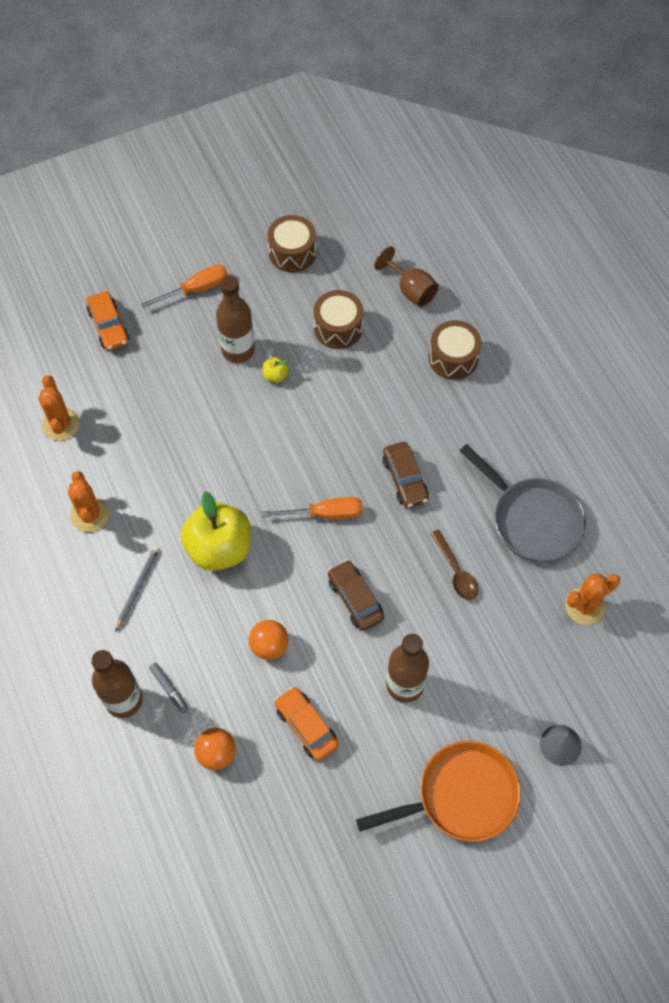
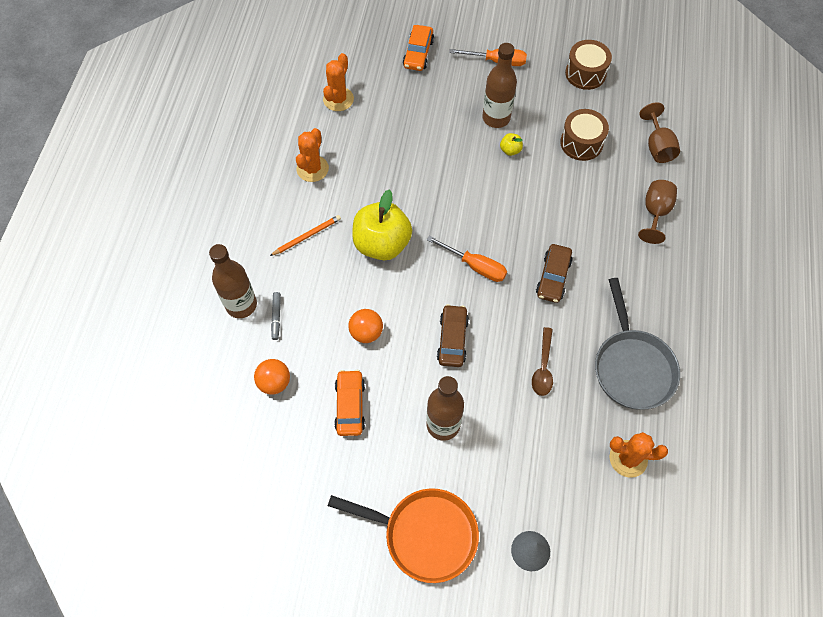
camera: 35 degrees right, 0 degrees up
grey pencil [115,546,160,632] -> orange pencil [270,215,341,256]
brown drum [429,320,481,380] -> brown goblet [638,180,677,244]

